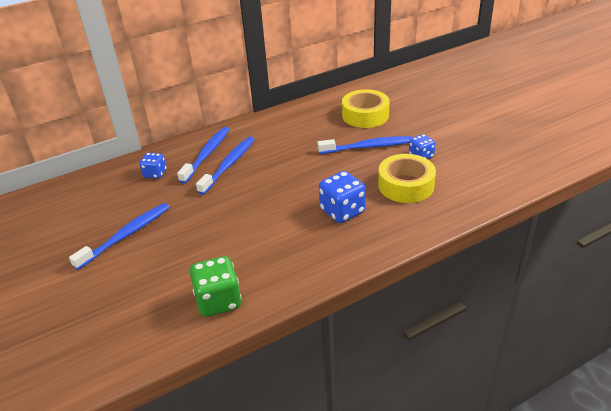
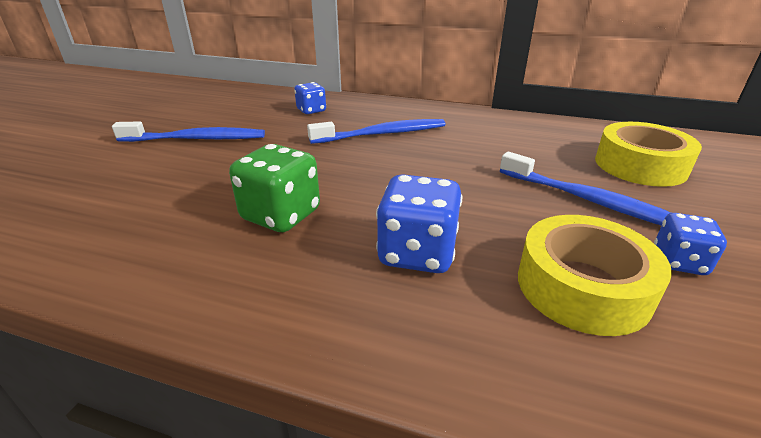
camera: 45 degrees right, 5 degrees down
blue toothbrush [177,127,230,184] -> none
green dice [190,256,242,317] -> green dice moved to [229,144,320,232]

